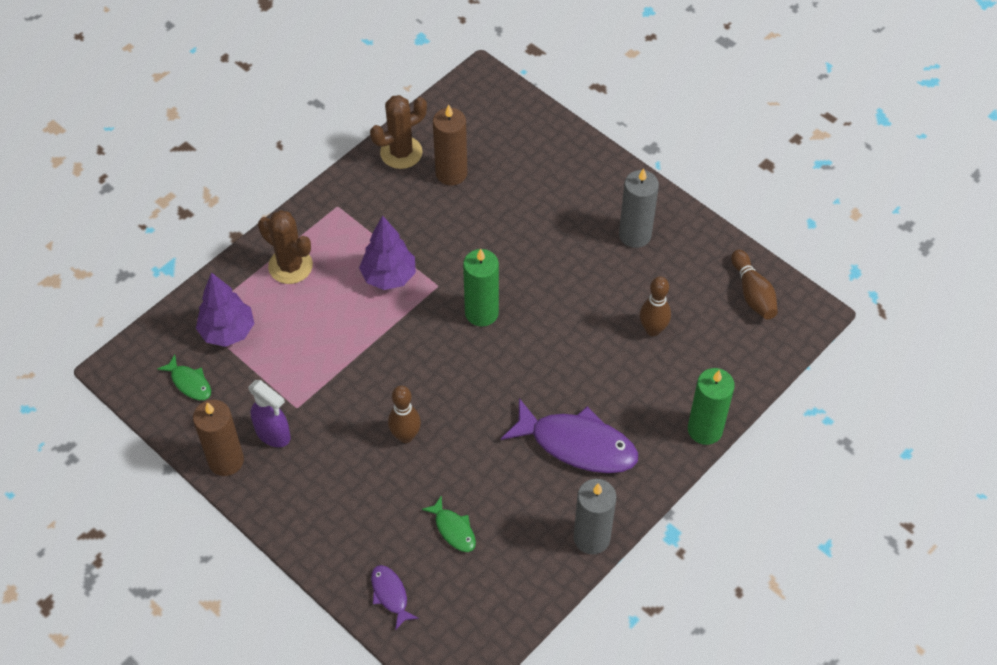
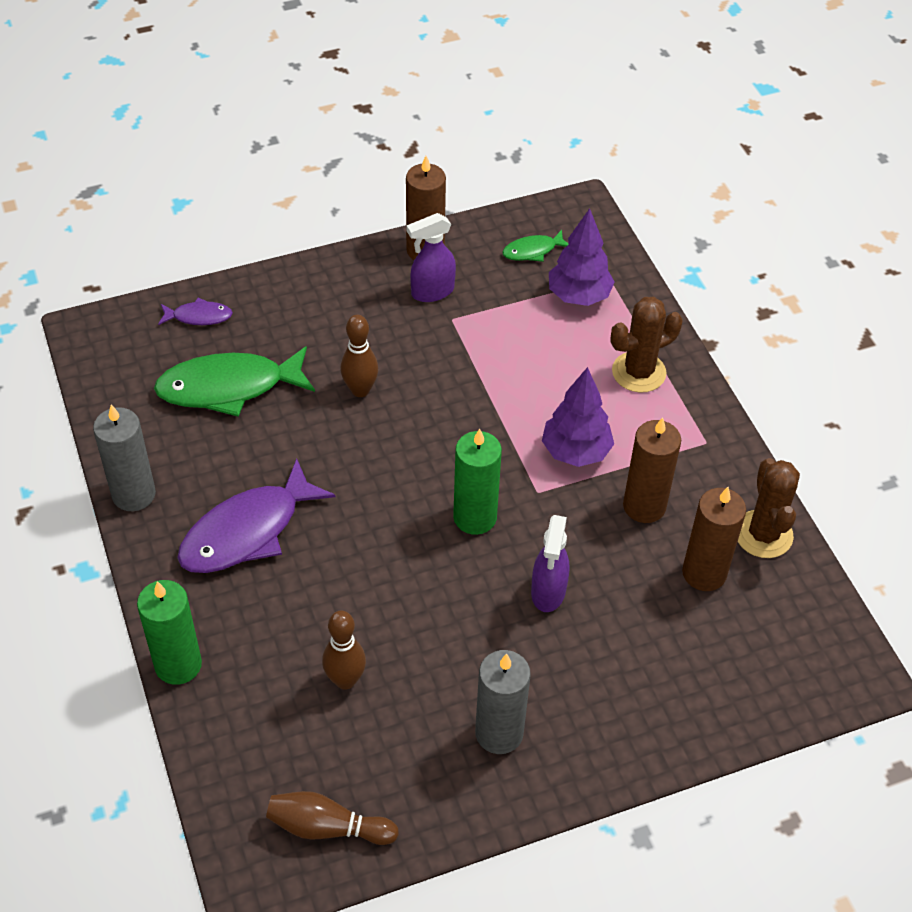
camera: 115 degrees right, 5 degrees down
green fish [422,495,476,552] -> green fish [154,346,315,417], size x2.07
none -> purple spray bottle [531,515,569,612]
none -> brown candle [623,417,681,523]

